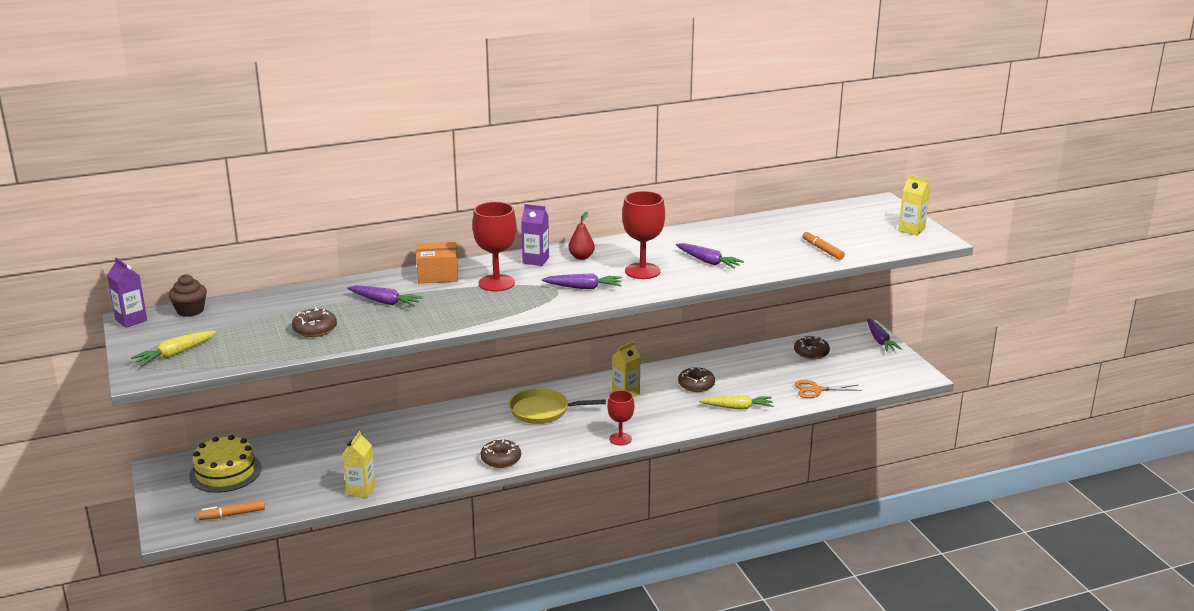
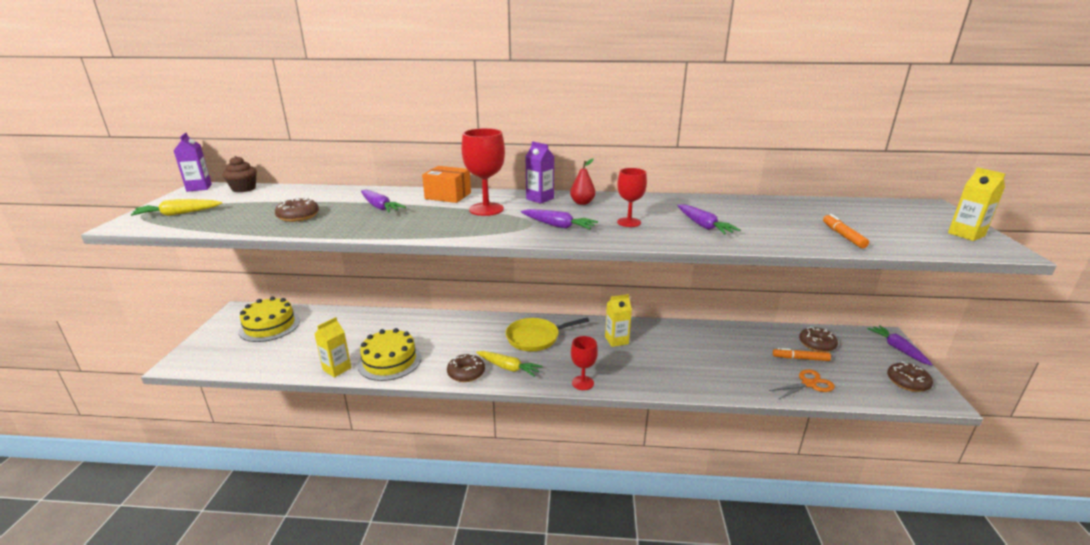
camera: 25 degrees right, 0 degrees up
orange marker [198,500,265,520] -> orange marker moved to [773,348,831,361]
yellow pan [509,388,606,424] -> yellow pan turned 45 degrees counterclockwise [506,318,589,351]
red goblet [622,191,665,279] -> red goblet [617,168,647,227], size x0.65
brown donut [678,367,715,392] -> brown donut moved to [887,362,933,392]
yellow carrot [699,395,773,409] -> yellow carrot moved to [476,351,542,377]
orange scissors [795,380,862,398] -> orange scissors turned 135 degrees clockwise [769,369,835,400]
purple carrot [867,319,902,352] -> purple carrot turned 150 degrees clockwise [867,325,933,365]
none -> yellow cake [357,328,422,381]

